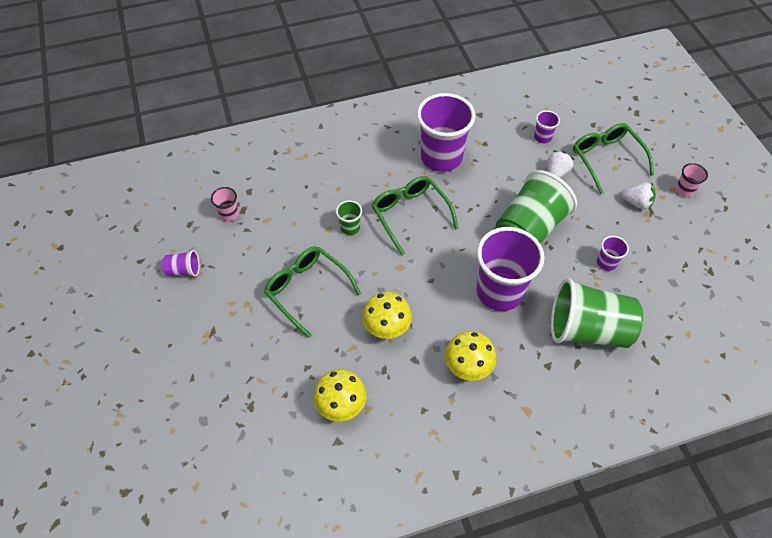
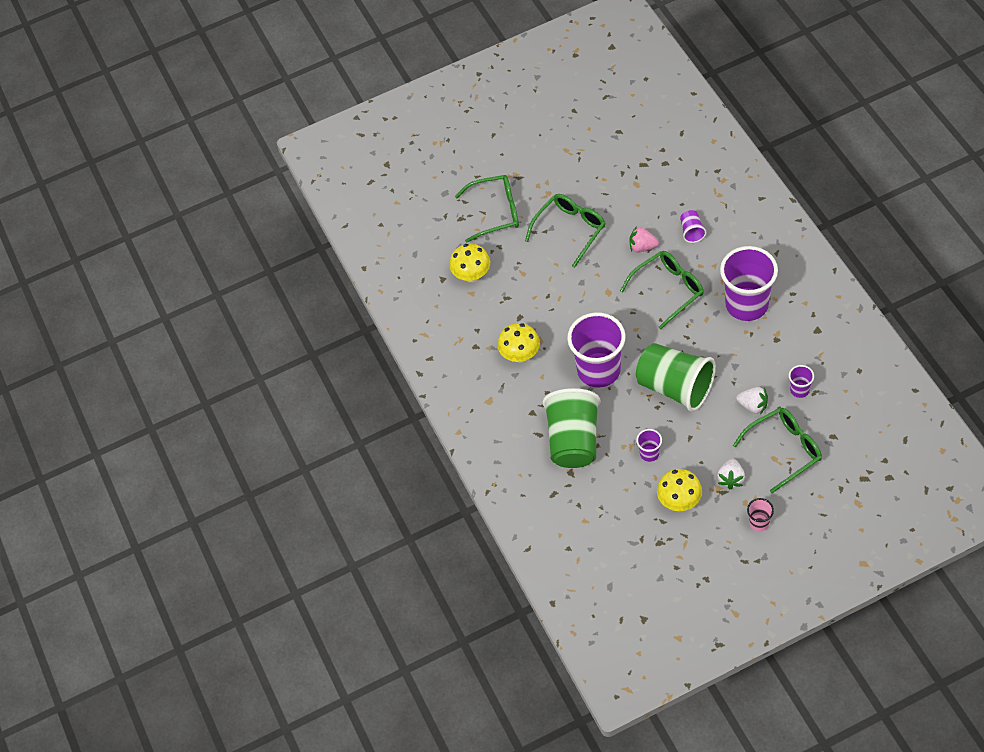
camera: 90 degrees right, 0 degrees up
purple cup [162,250,200,277] -> purple cup moved to [680,210,706,243]
pink cup [211,187,239,221] -> none
green cup [336,200,362,235] -> pink strawberry [629,226,659,253]
yellow mushroom [362,292,412,339] -> yellow mushroom moved to [657,469,702,511]
none -> green glasses [455,175,519,243]

